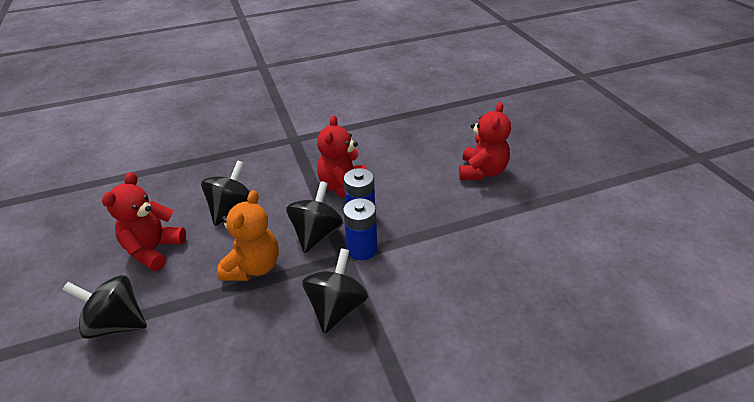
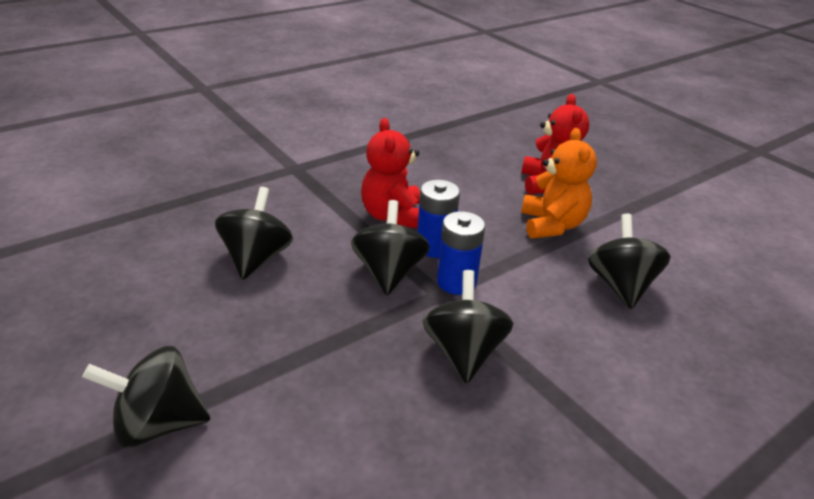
camera: 20 degrees left, 5 degrees down
red teddy bear [102,172,186,271] -> none
orange teddy bear [217,190,279,281] -> orange teddy bear moved to [521,128,597,239]
none -> black spinning top [588,214,671,309]

